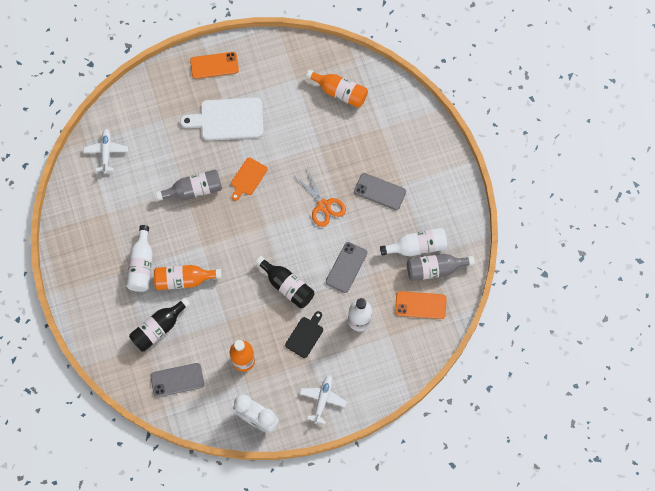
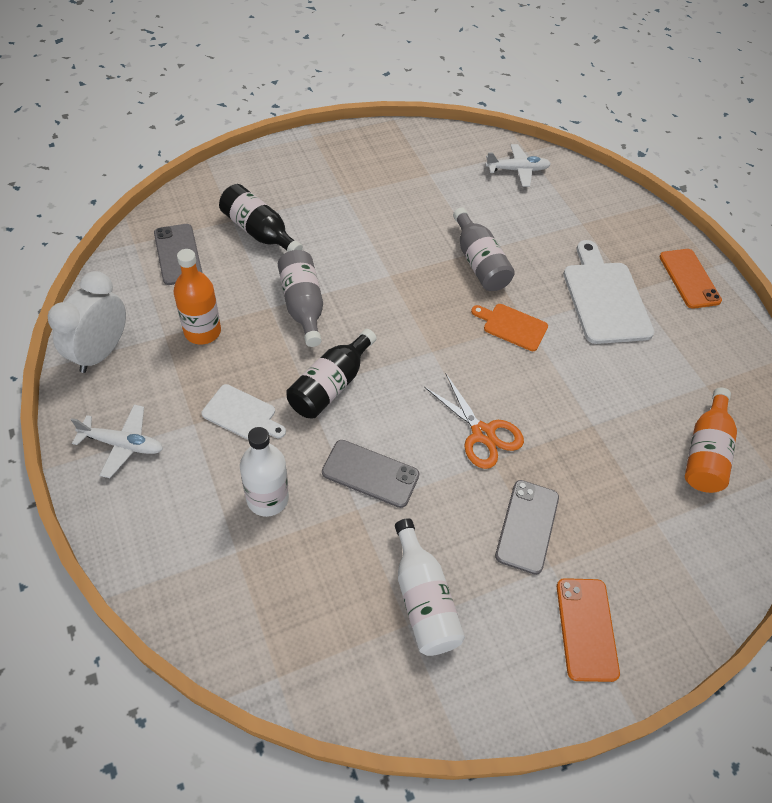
camera: 80 degrees right, 15 degrees down
white bottle [126,225,153,292] -> none
orange bottle [154,265,222,290] -> none
black cutting board [285,311,323,358] -> white cutting board [202,384,286,440]
orange scissors [296,169,346,227] -> orange scissors turned 90 degrees counterclockwise [424,374,524,469]
orange phone [395,291,446,319] -> orange phone moved to [557,578,620,682]
grey bottle [407,254,475,281] -> grey bottle moved to [278,250,323,347]

